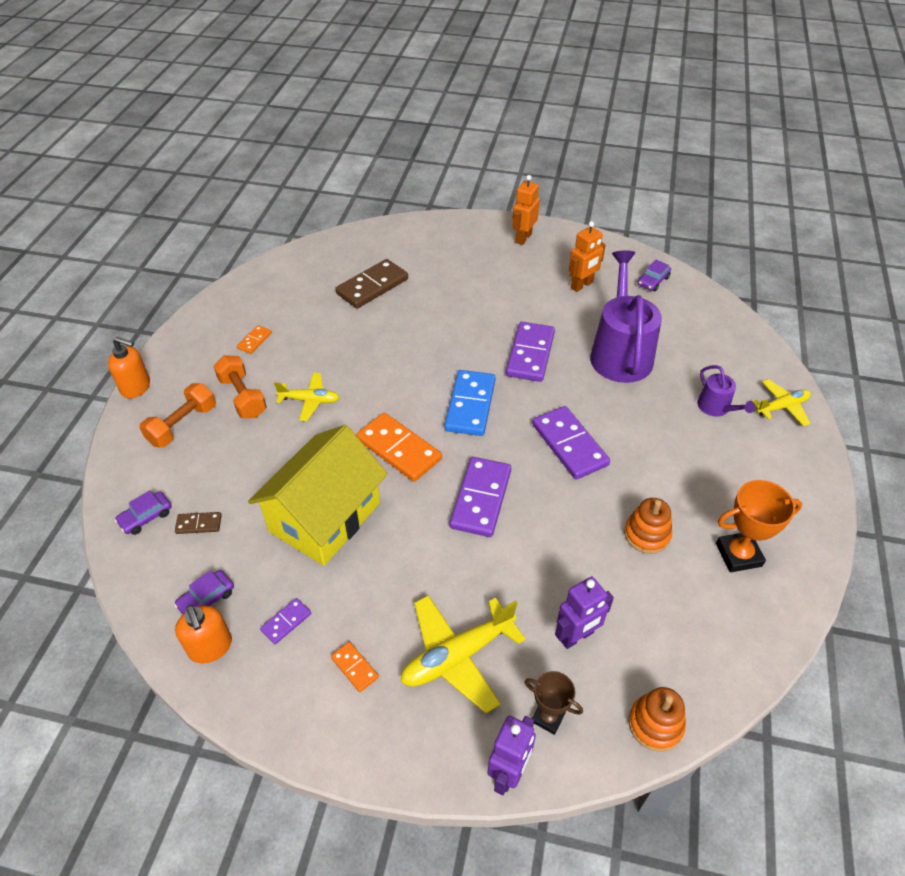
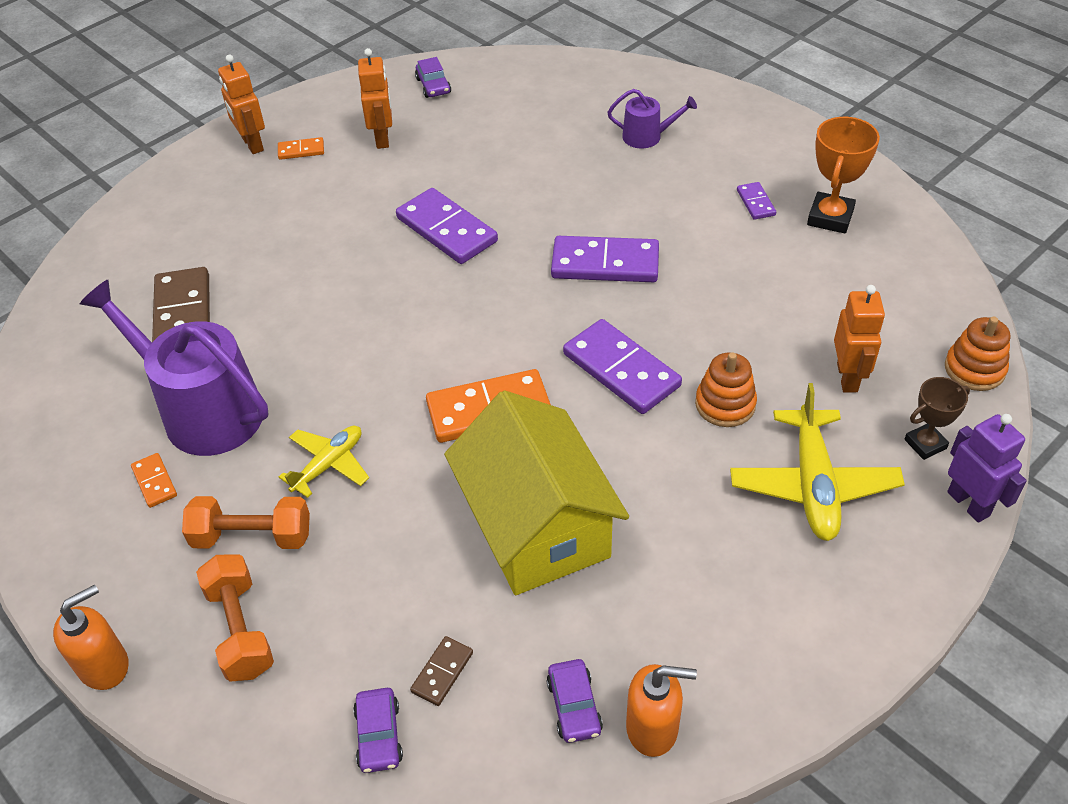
camera: 55 degrees left, 0 degrees up
purple domino [260,598,311,644] -> purple domino moved to [737,182,776,220]
orange domino [331,642,379,692] -> orange domino moved to [278,137,324,160]
blue domino [444,370,496,436] -> none
purple robot [555,577,614,649] -> orange robot [834,285,885,392]
purple watering can [590,250,662,383] -> purple watering can moved to [80,280,269,456]
orange stacking toy [624,498,672,554] -> orange stacking toy moved to [695,352,757,427]
yellow plane [753,379,811,427] -> none

